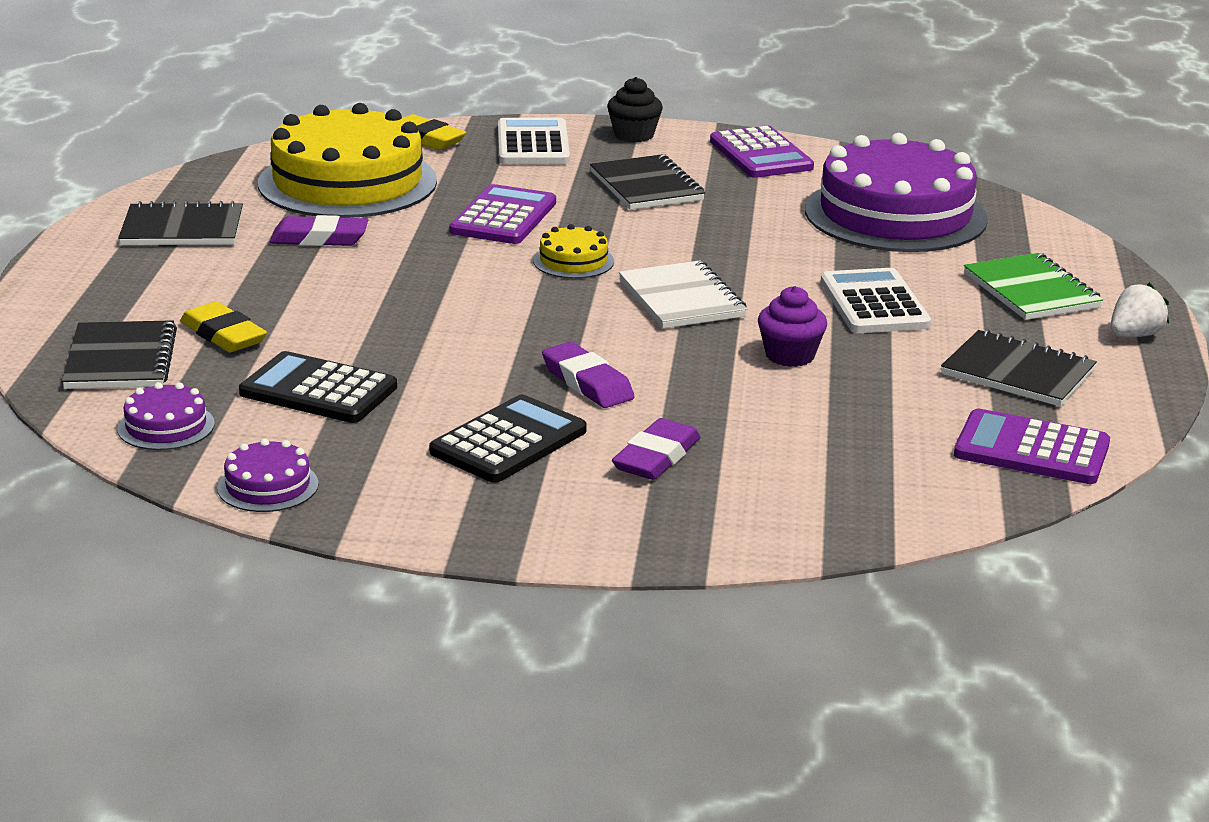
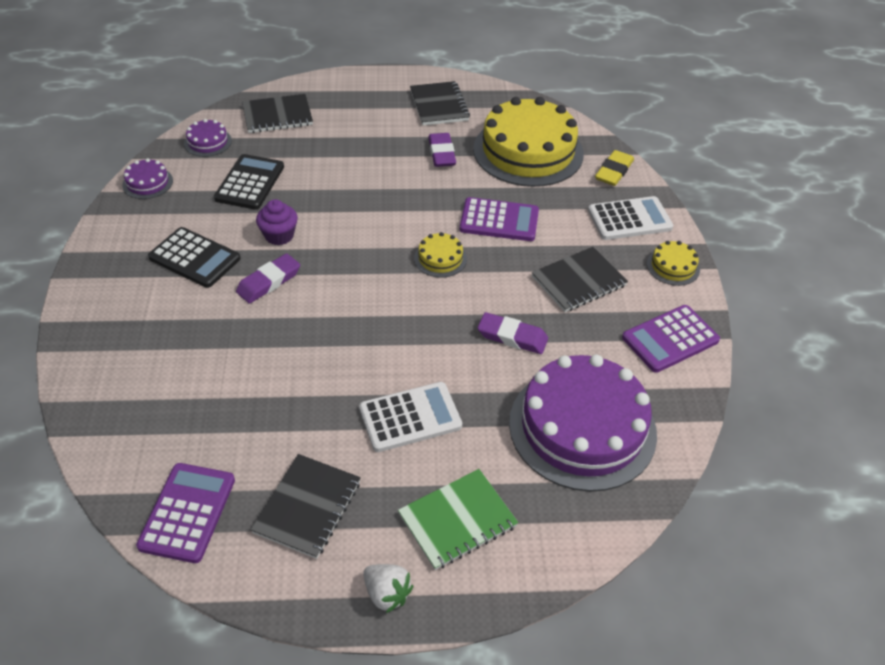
camera: 80 degrees right, 20 degrees up
yellow eraser [180,301,267,352] -> none
black cupcake [607,77,663,142] -> yellow cake [647,241,700,286]
purple eraser [612,418,701,480] -> purple eraser moved to [478,312,548,354]
white notebook [619,260,747,328] -> none
purple cupcake [758,286,827,367] -> purple cupcake moved to [256,199,298,245]

